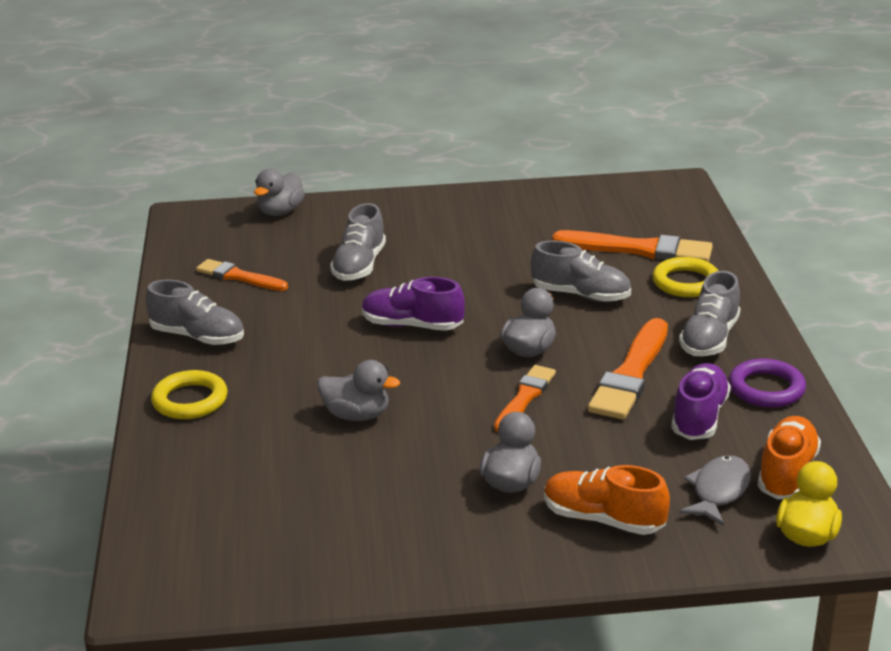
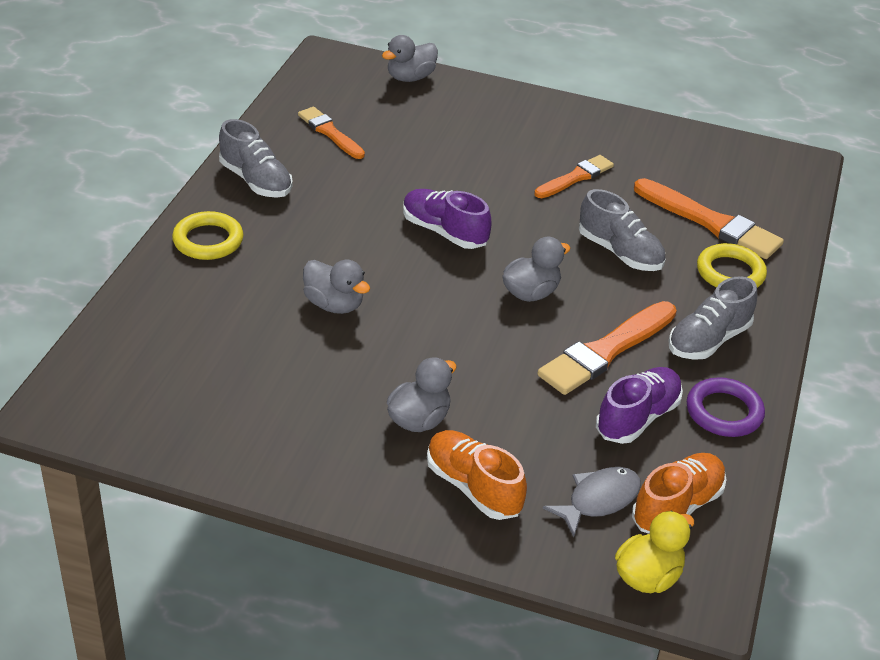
camera: 20 degrees right, 10 degrees up
grey shoe [330,203,386,281] -> none
orange brush [494,365,556,432] -> orange brush moved to [534,155,614,198]

